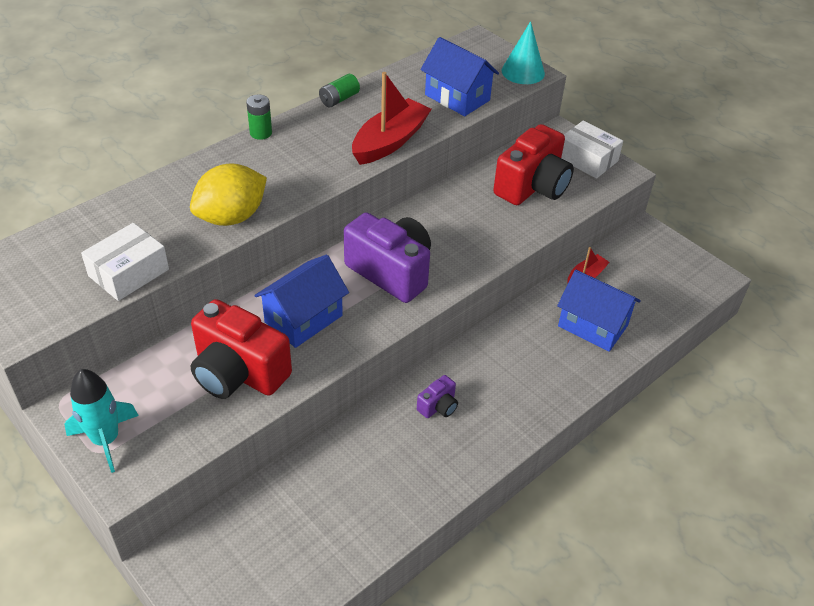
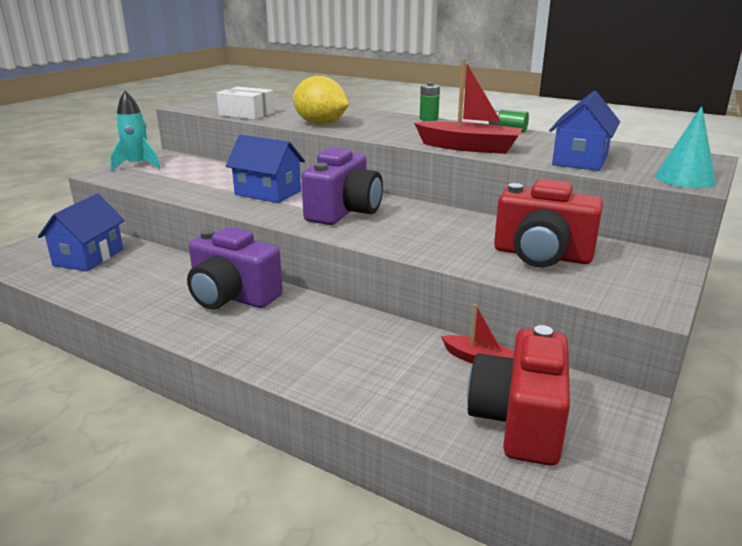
camera: 75 degrees right, 20 degrees down
red camera [191,299,292,399] -> red camera moved to [467,325,570,466]
purple camera [417,375,458,418] -> purple camera [187,227,283,310], size x2.22
blue house [557,270,641,352] -> blue house moved to [38,194,125,271]
white box [561,121,623,179] -> none

